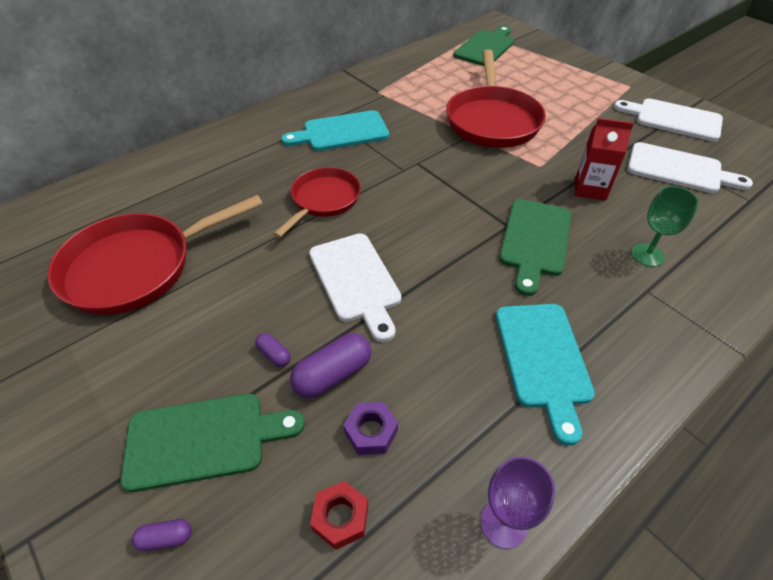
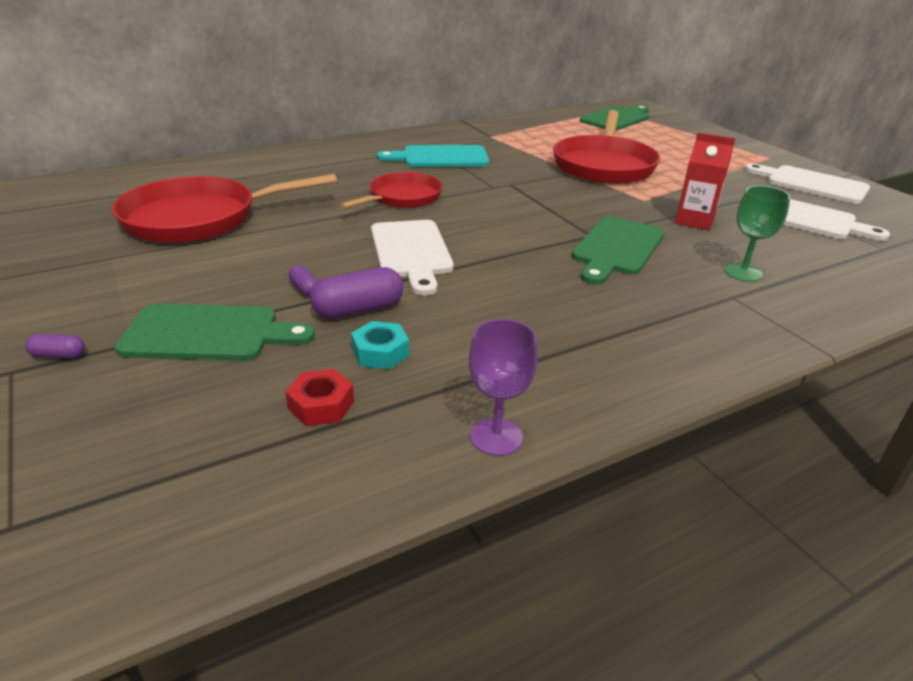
camera: 10 degrees right, 15 degrees down
purple capsule [132,519,192,551] -> purple capsule moved to [25,334,85,359]
purple nut [343,402,398,455] -> turquoise nut [351,321,409,369]
turquoise cutting board [496,304,595,446] -> none

